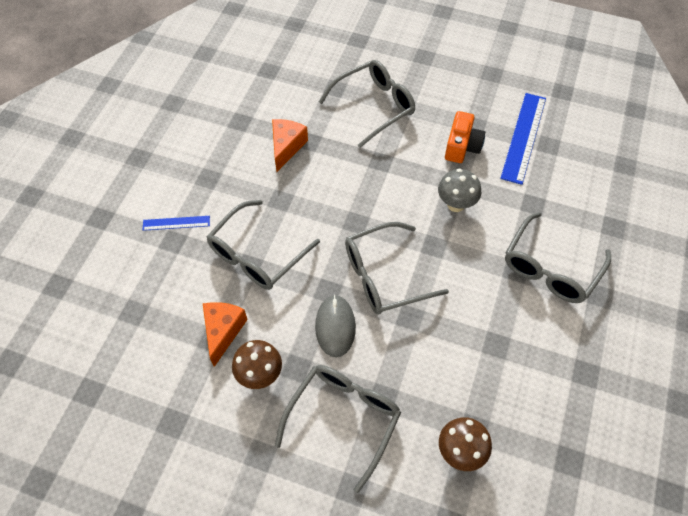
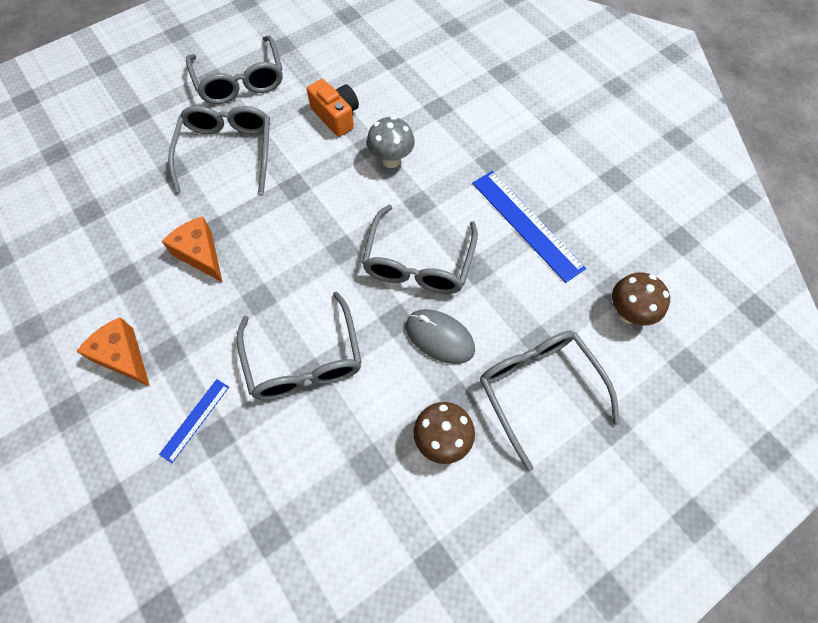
camera: 55 degrees left, 5 degrees up
orange cheese [203,302,248,367] -> orange cheese moved to [76,317,150,386]
blue ruler [500,93,546,185] -> blue ruler moved to [472,171,586,283]
grey glasses [505,212,611,303] -> grey glasses moved to [186,35,283,104]

